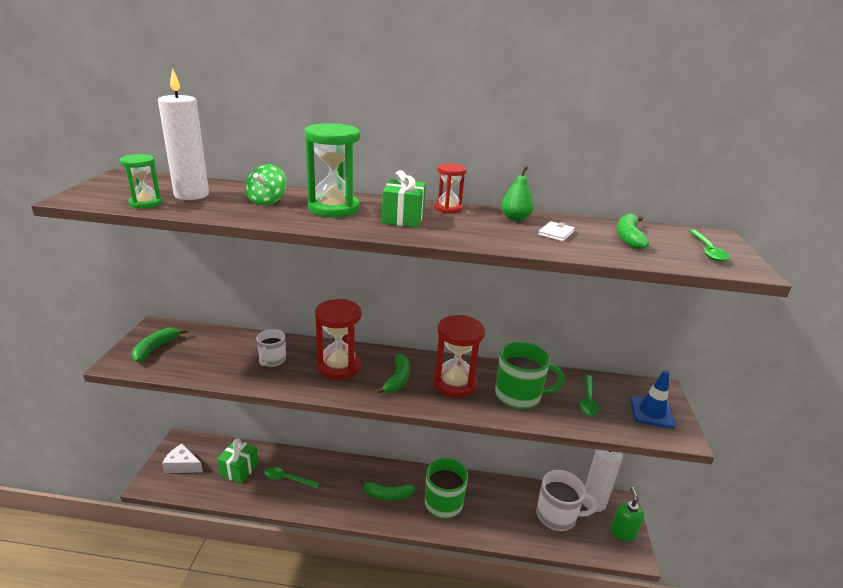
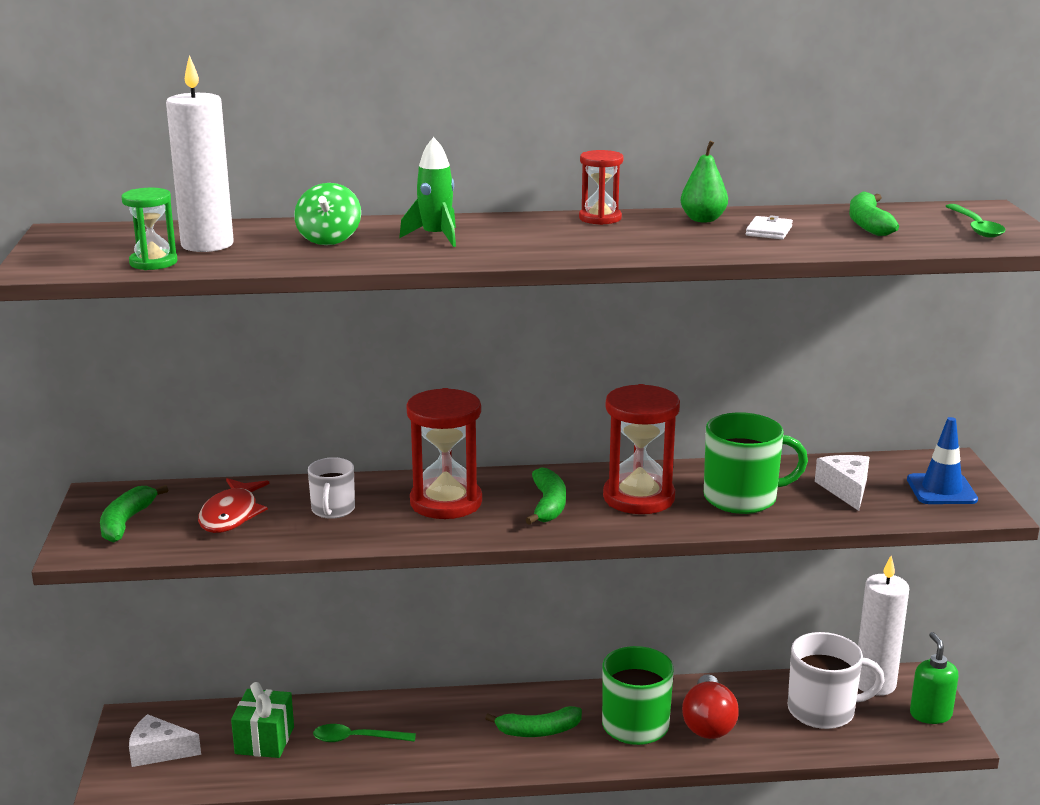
camera: 10 degrees left, 5 degrees down
green hourglass [304,123,360,217] -> green rocket [399,137,456,247]
green gift [382,170,426,228] -> none
green spoon [580,375,599,416] -> white cheese [815,455,869,511]
none -> red fish [198,478,269,533]
none -> red light bulb [682,674,739,739]

